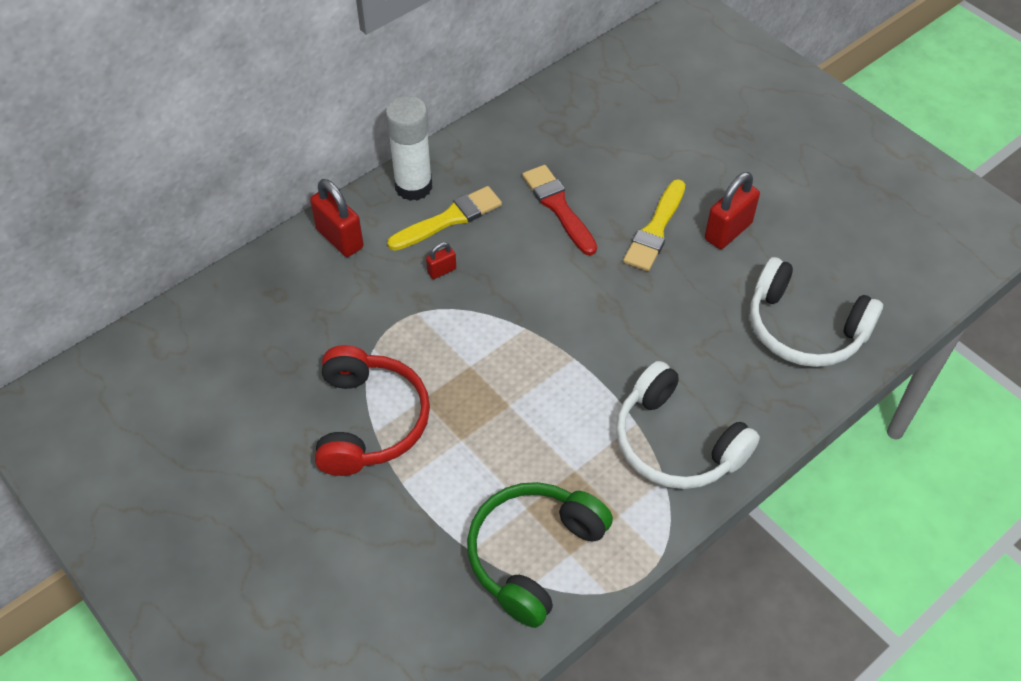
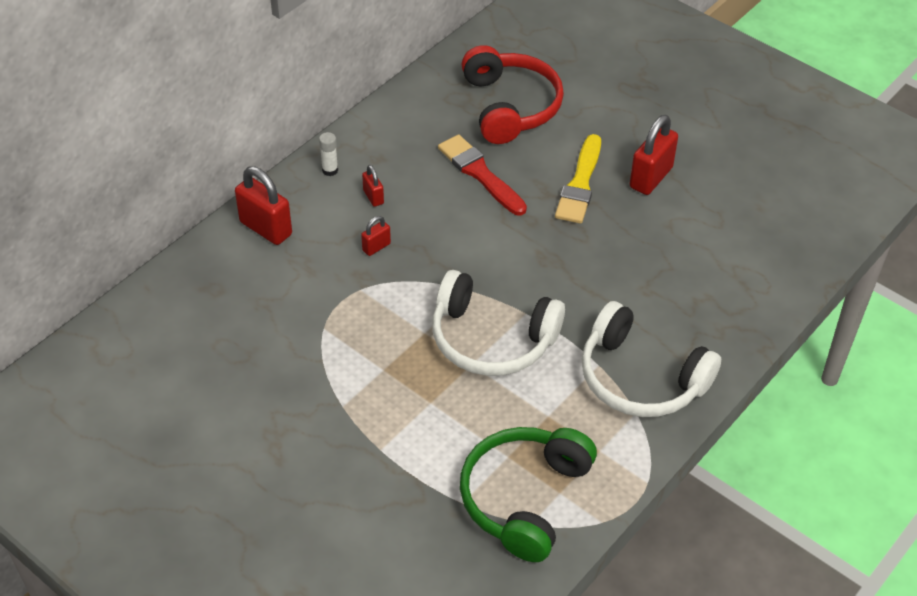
camera: 10 degrees left, 5 degrees down
red headphones [315,345,430,476] -> red headphones moved to [461,45,564,144]
white glue stick [385,96,432,201] -> white glue stick [319,132,338,176], size x0.42
yellow brush [387,186,502,251] -> red padlock [362,165,384,207]
white headphones [750,257,883,367] -> white headphones moved to [432,270,565,376]

